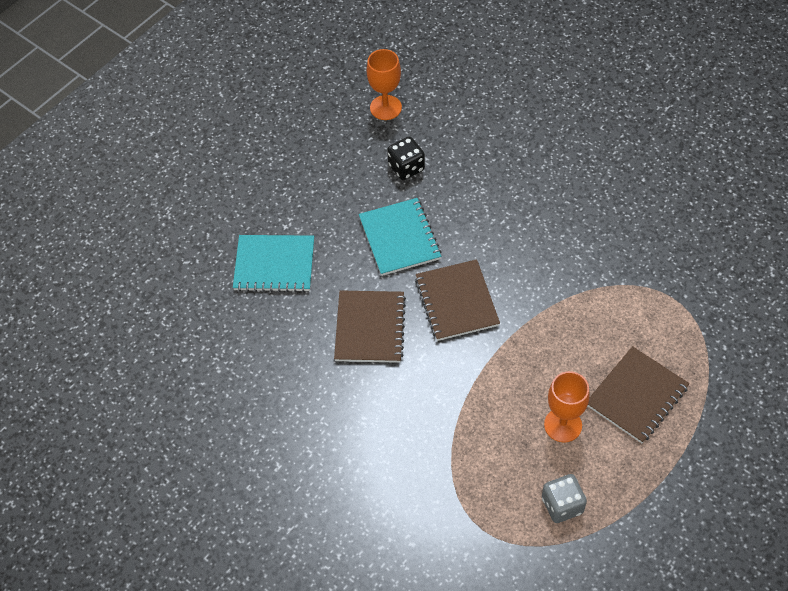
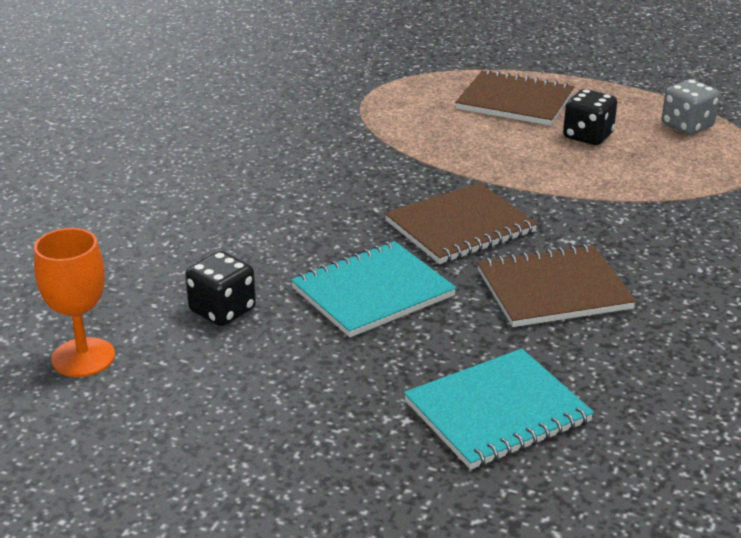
camera: 110 degrees left, 25 degrees down
turquoise notebook [233,235,314,292] -> turquoise notebook turned 75 degrees clockwise [404,349,594,470]
orange goblet [544,371,590,443] -> black dice [563,89,617,145]

